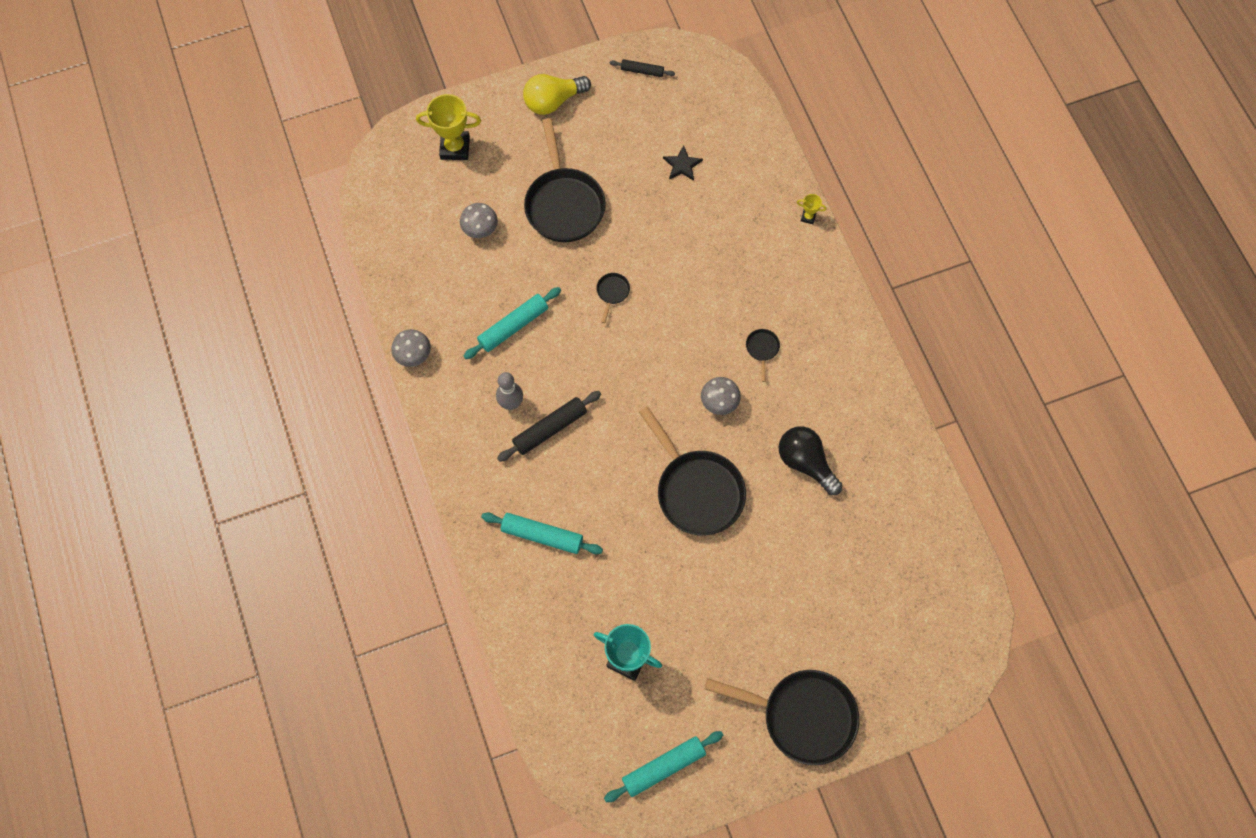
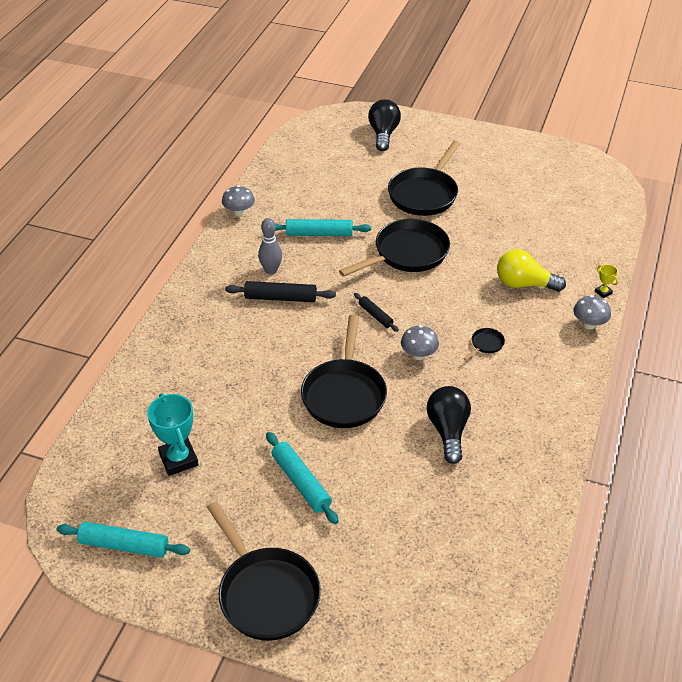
camera: 40 degrees right, 25 degrees down
yellow trophy [416,94,481,160] -> black light bulb [368,99,401,151]
grey mushroom [460,203,498,238] -> grey mushroom moved to [573,295,611,329]
turquoise rolling pin [481,512,603,554] -> turquoise rolling pin moved to [266,432,339,524]
yellow light bulb [523,74,591,115] -> yellow light bulb moved to [497,249,566,292]
black pan [596,273,630,323] -> black pan [339,219,450,277], size x2.46
black rolling pin [610,59,675,77] -> black rolling pin moved to [354,293,399,332]
black star [663,145,703,181] -> none

